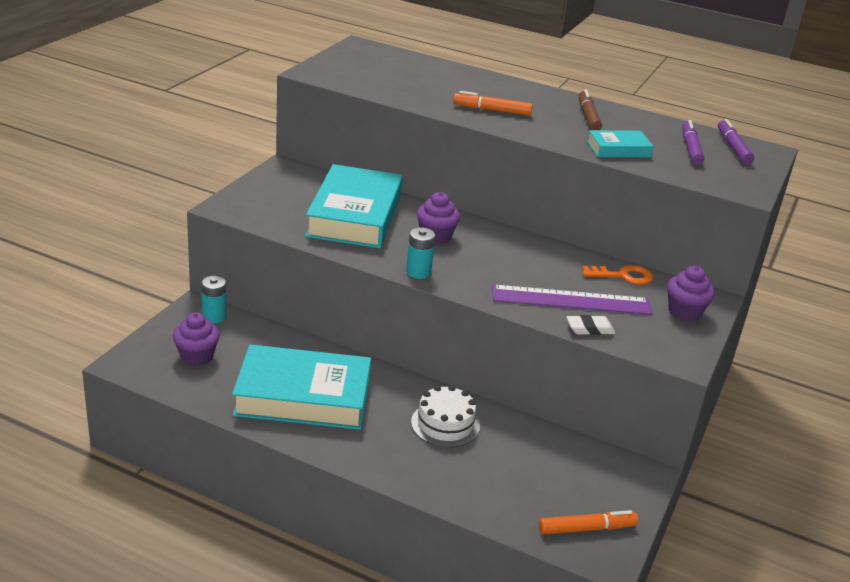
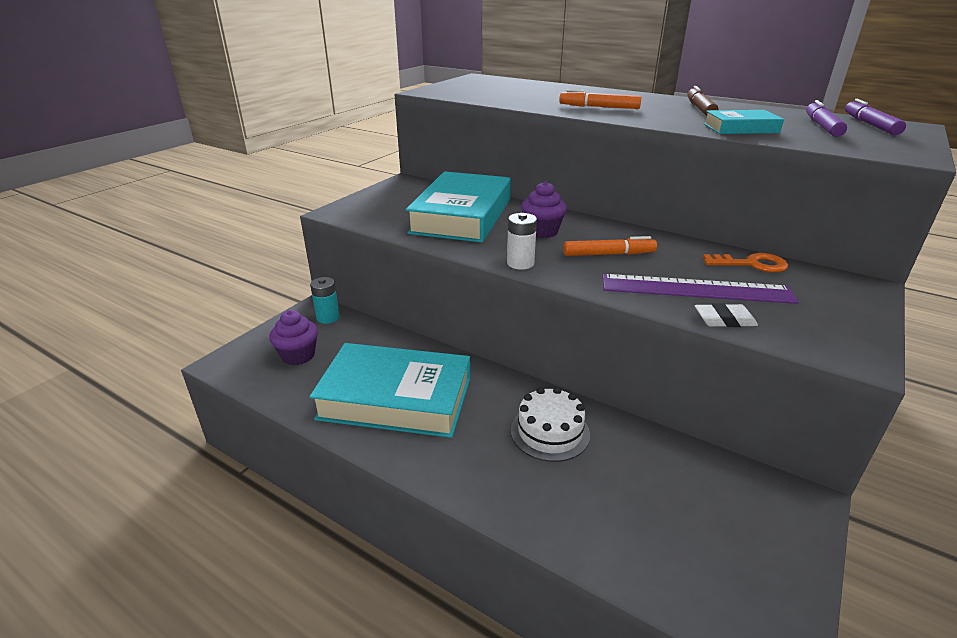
camera: 10 degrees right, 0 degrees up
turquoise battery [406,227,435,279] -> white battery [507,213,537,270]
orange marker [539,510,638,535] -> orange marker moved to [563,236,657,256]
purple cupcake [667,266,715,321] -> none

